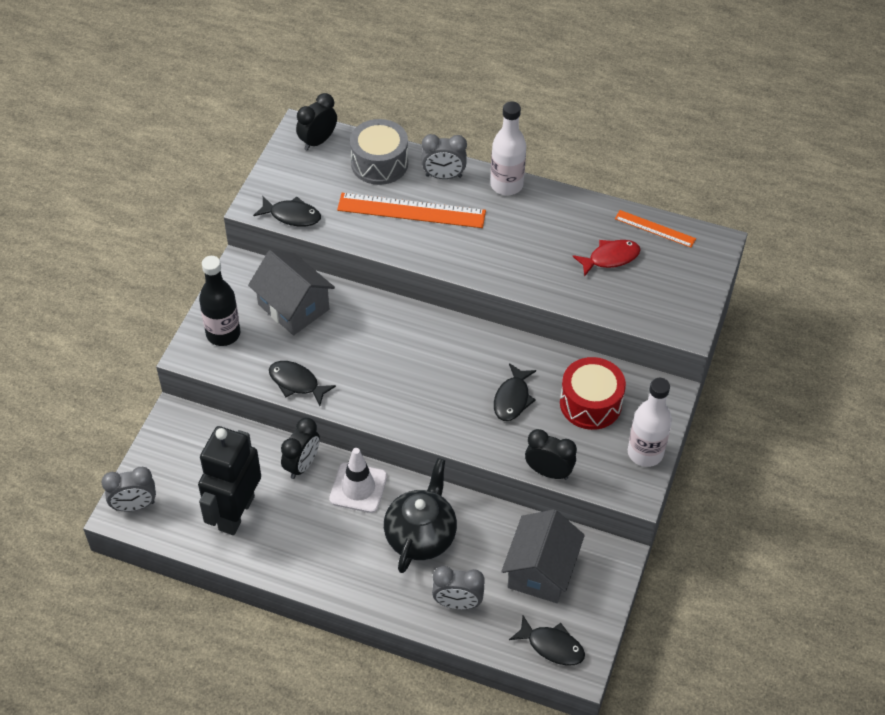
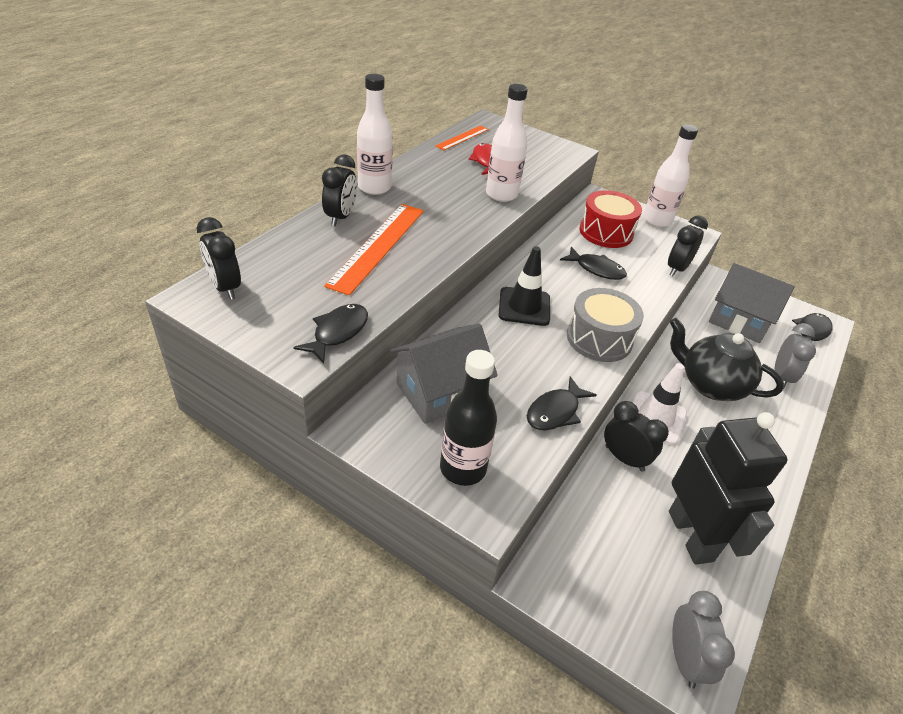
camera: 80 degrees left, 10 degrees down
black robot [198,426,261,535] -> black robot turned 135 degrees counterclockwise [669,412,788,565]
grey drum [350,119,408,185] -> grey drum moved to [567,288,644,362]
grey clock [422,134,467,179] -> black clock [322,155,357,226]
none -> white bottle [486,84,528,202]
none -> black traffic cone [498,246,550,326]

